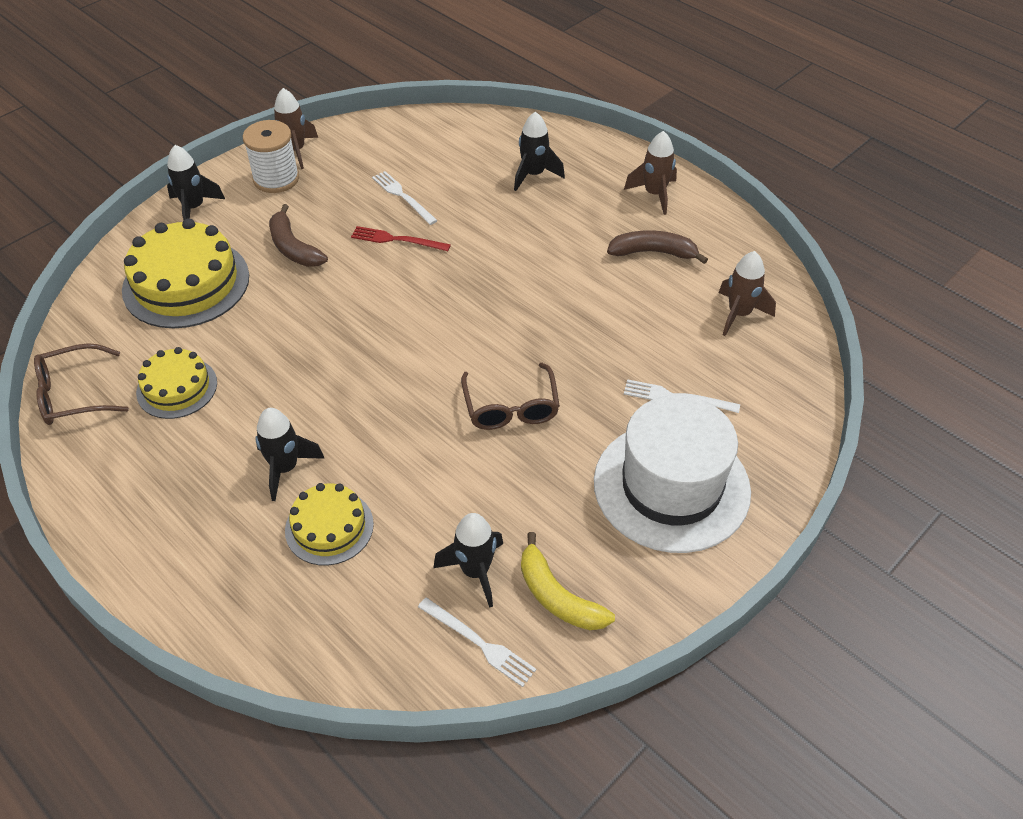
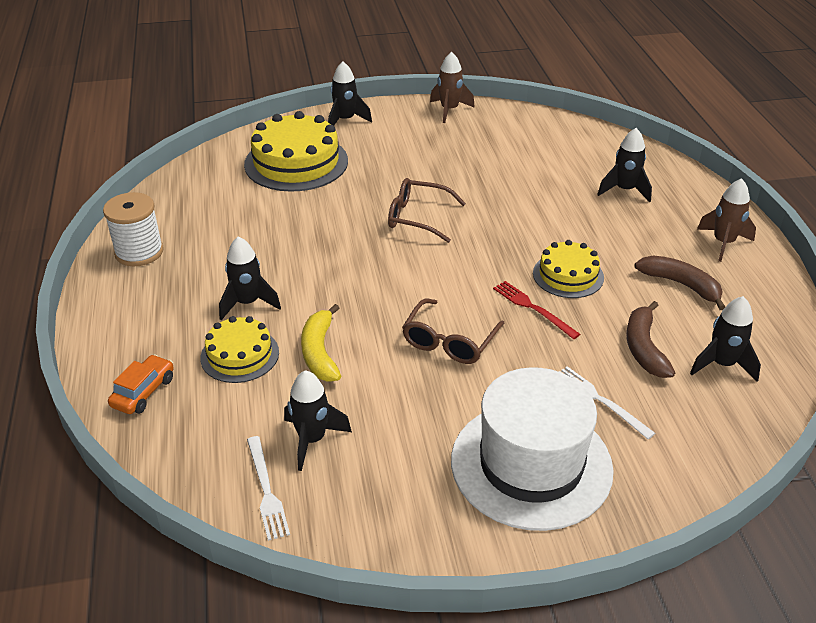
camera: 35 degrees right, 10 degrees down
brown glasses [34,343,129,425] -> brown glasses moved to [388,178,466,243]
yellow cake [136,347,217,419] -> yellow cake moved to [533,240,604,298]
white spool [243,120,299,193] -> white spool moved to [103,192,164,267]
brown banana [269,204,328,267] -> brown banana moved to [626,301,675,378]
red fork [351,226,451,251] -> red fork moved to [493,281,580,339]
white fork [372,171,438,225] -> none
yellow banana [521,532,615,630] -> yellow banana moved to [301,304,341,382]
brown rocket [719,251,776,336] -> black rocket [690,296,761,382]
none -> orange car [108,354,174,414]

